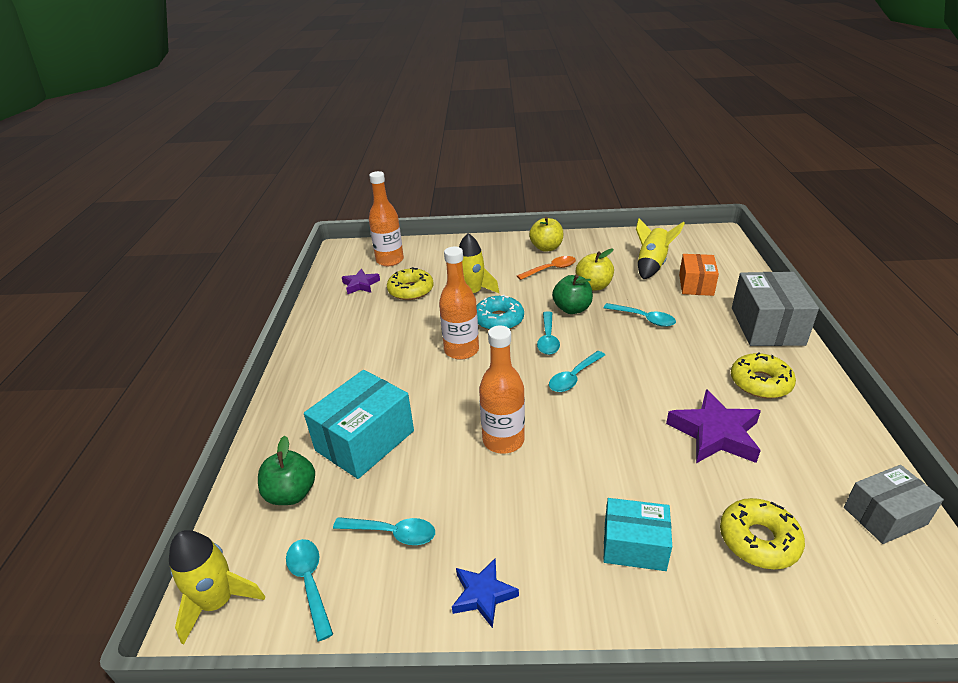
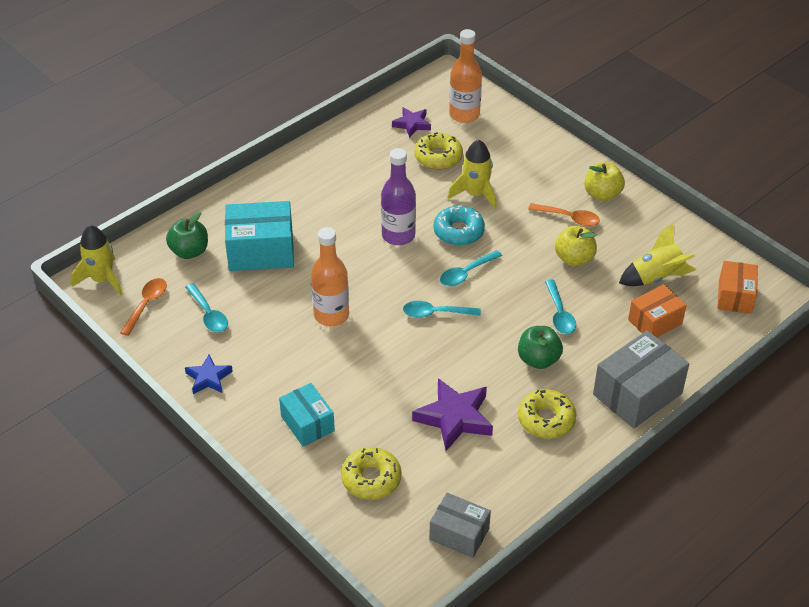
camera: 45 degrees right, 10 degrees up
turquoise spoon [286,539,333,642] -> orange spoon [120,278,167,336]
orange bottle [439,247,479,360] -> purple bottle [381,148,416,245]
green apple [552,275,593,314] -> green apple moved to [518,326,563,369]
none -> orange box [717,261,758,314]

